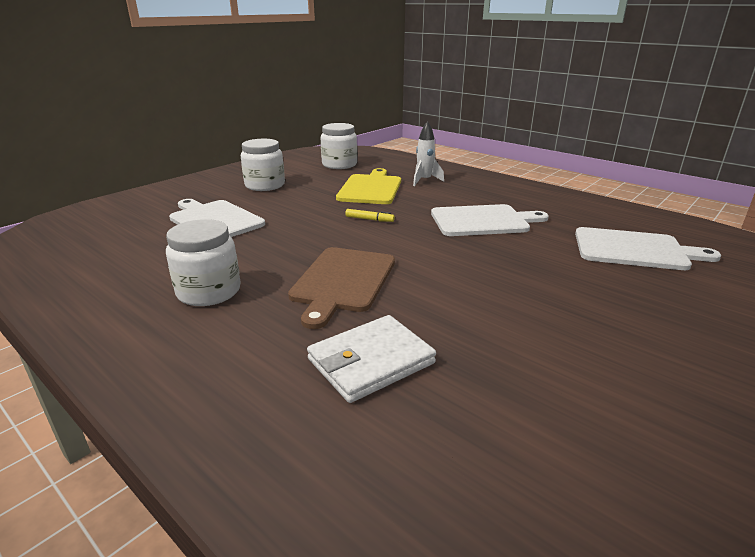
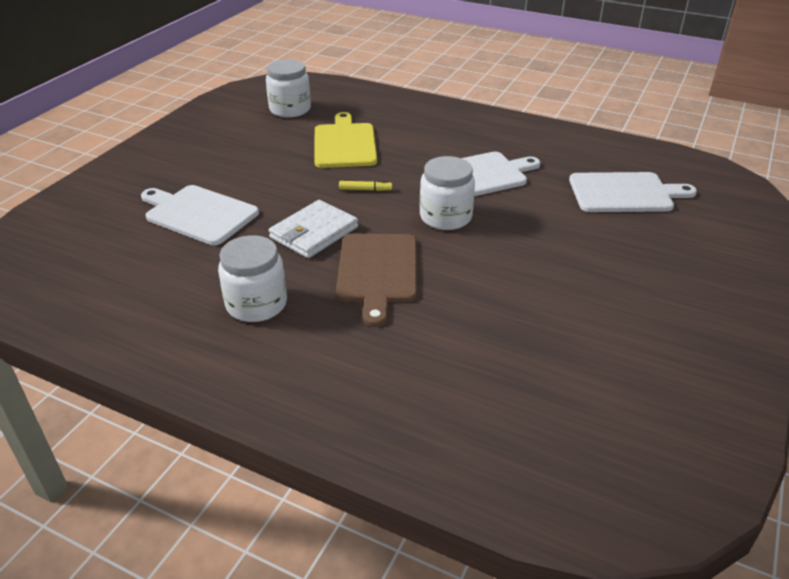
camera: 15 degrees left, 10 degrees up
white jar [241,139,285,191] -> white jar moved to [420,156,475,230]
white wallet [307,315,436,403] -> white wallet moved to [269,200,358,258]
white rocket [413,121,444,186] -> none

